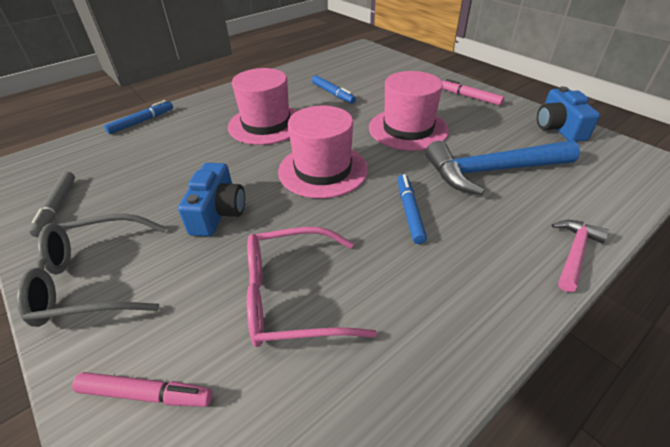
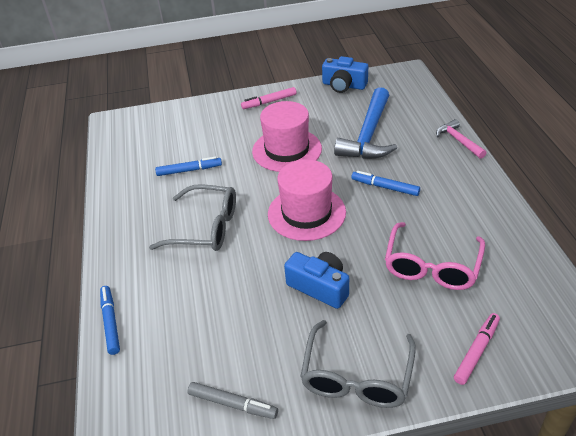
camera: 60 degrees left, 0 degrees up
pink hat [228,68,297,145] -> grey glasses [149,184,236,251]

